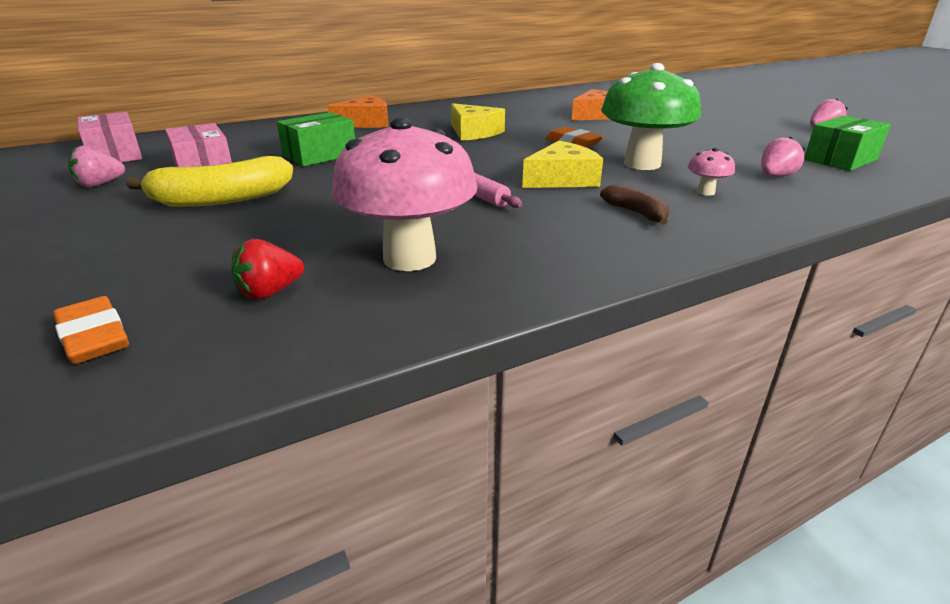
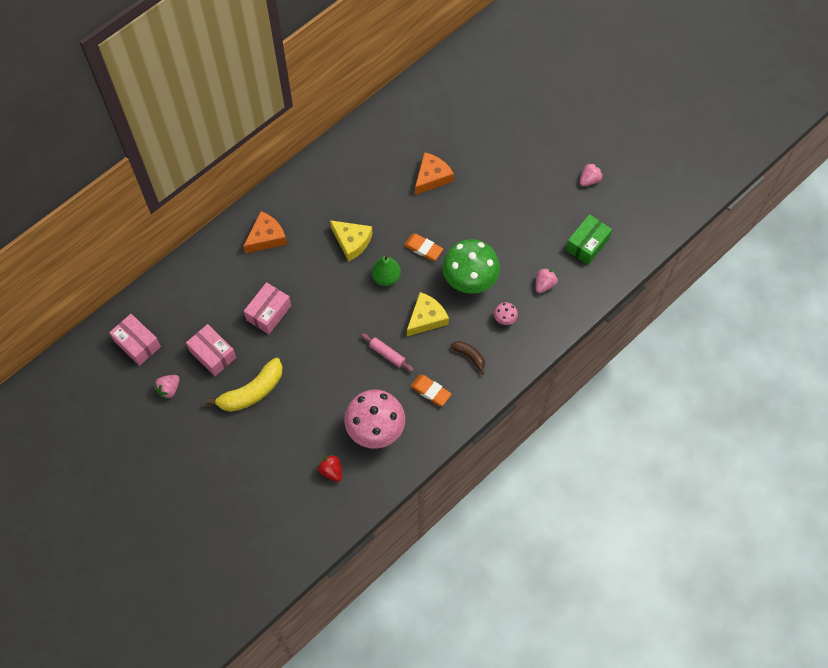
camera: 15 degrees left, 35 degrees up
orange eraser [53,296,129,364] -> orange eraser moved to [411,375,451,406]
red strawberry [231,239,304,300] -> red strawberry turned 105 degrees clockwise [318,455,342,482]
green box [277,112,355,166] -> pink box [244,282,291,334]
none -> green pear [372,255,401,286]

